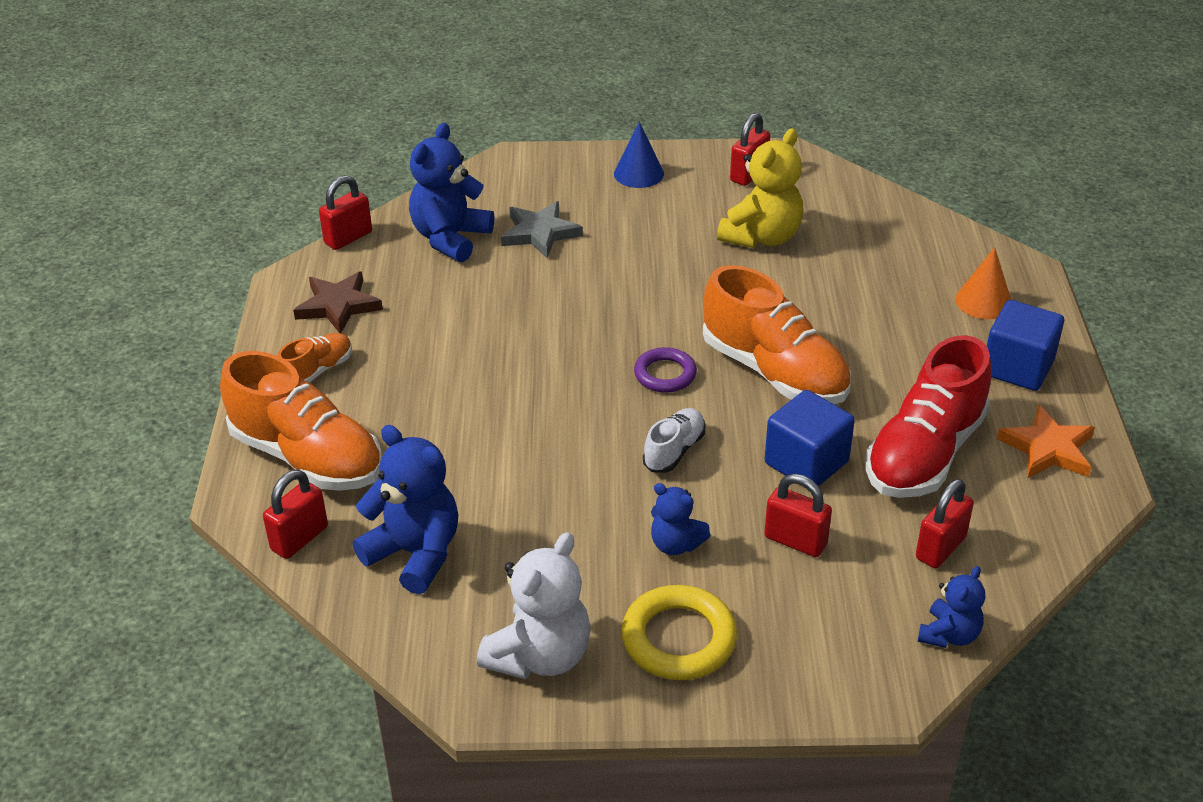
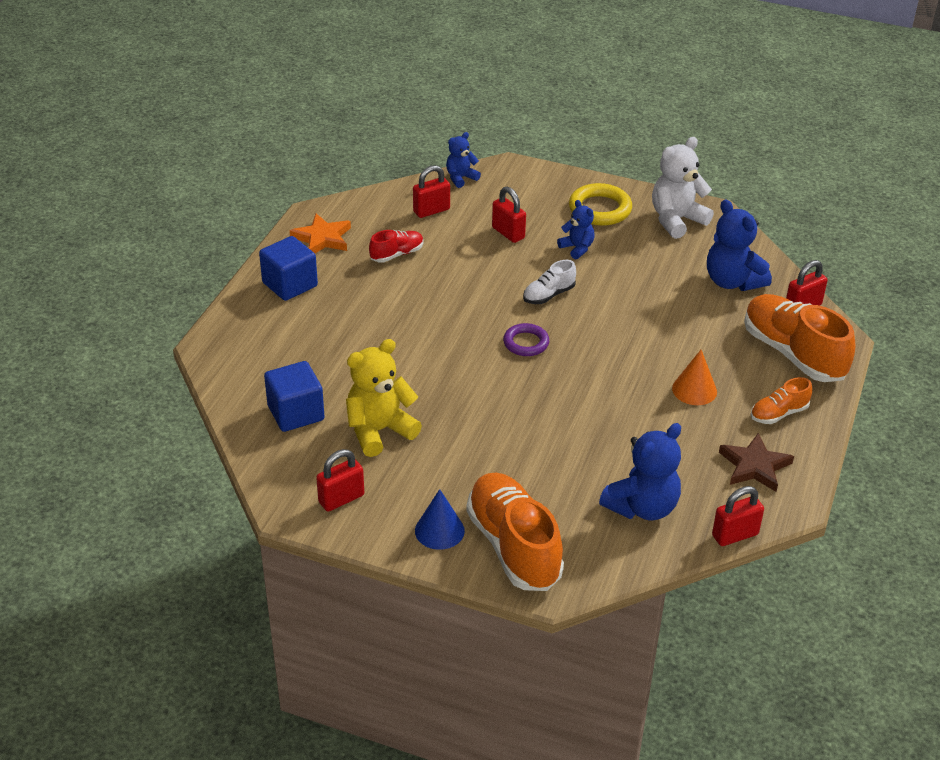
camera: 160 degrees left, 0 degrees up
grey star [501,201,583,258] -> none
orange shoe [703,265,851,404] -> orange shoe moved to [466,473,564,591]
blue cube [765,390,855,489] -> blue cube moved to [264,361,325,432]
red shoe [866,335,992,498] -> red shoe [369,230,424,263], size x0.49
orange cone [956,247,1011,319] -> orange cone moved to [672,350,717,405]

